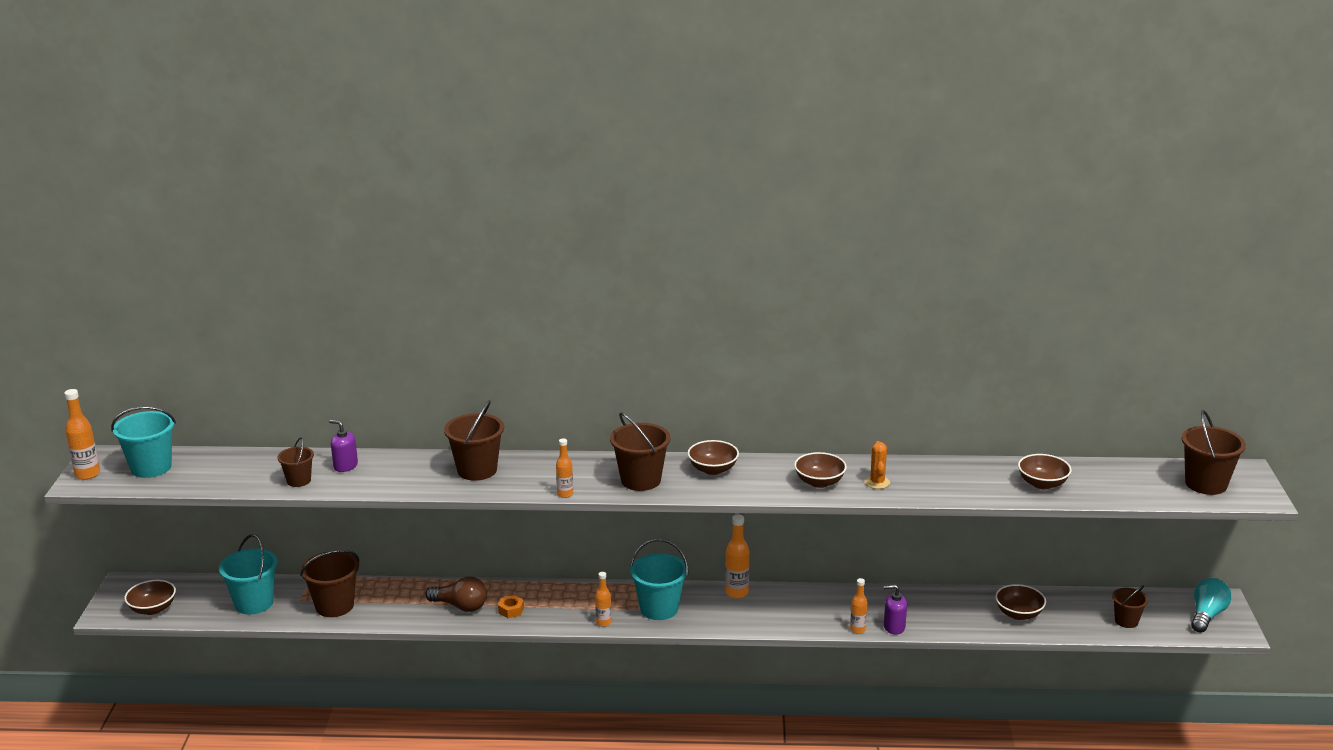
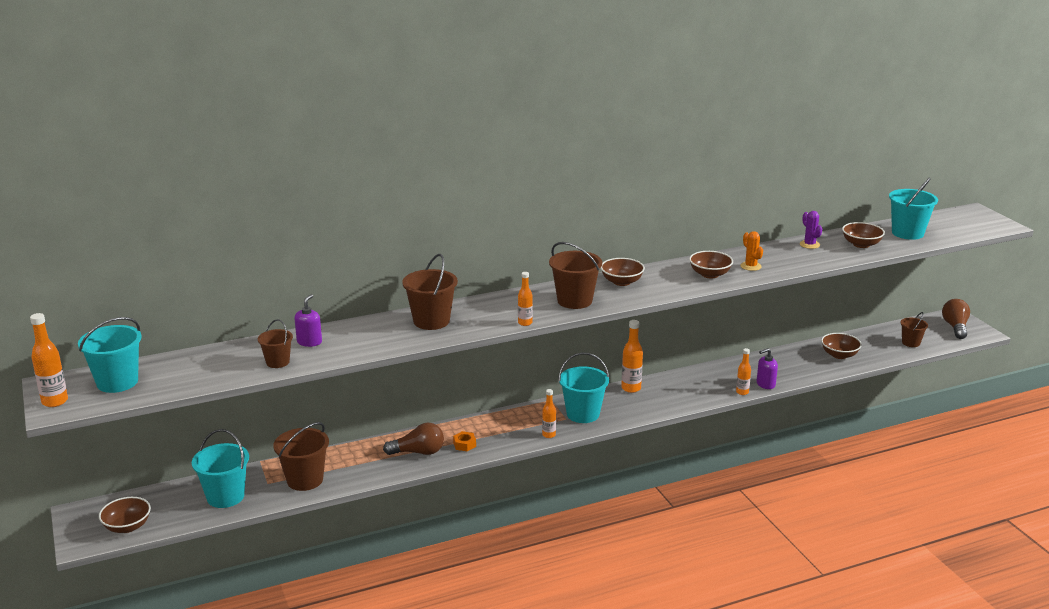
camera: 25 degrees left, 0 degrees up
purple soap dispenser [329,420,358,472] -> purple soap dispenser turned 105 degrees clockwise [295,294,322,347]
brown bucket [1182,410,1246,495] -> none
turquoise light bulb [1191,578,1232,633] -> brown light bulb [942,299,970,339]
none -> purple cactus [800,211,822,249]
none -> turquoise bucket [889,177,938,240]

